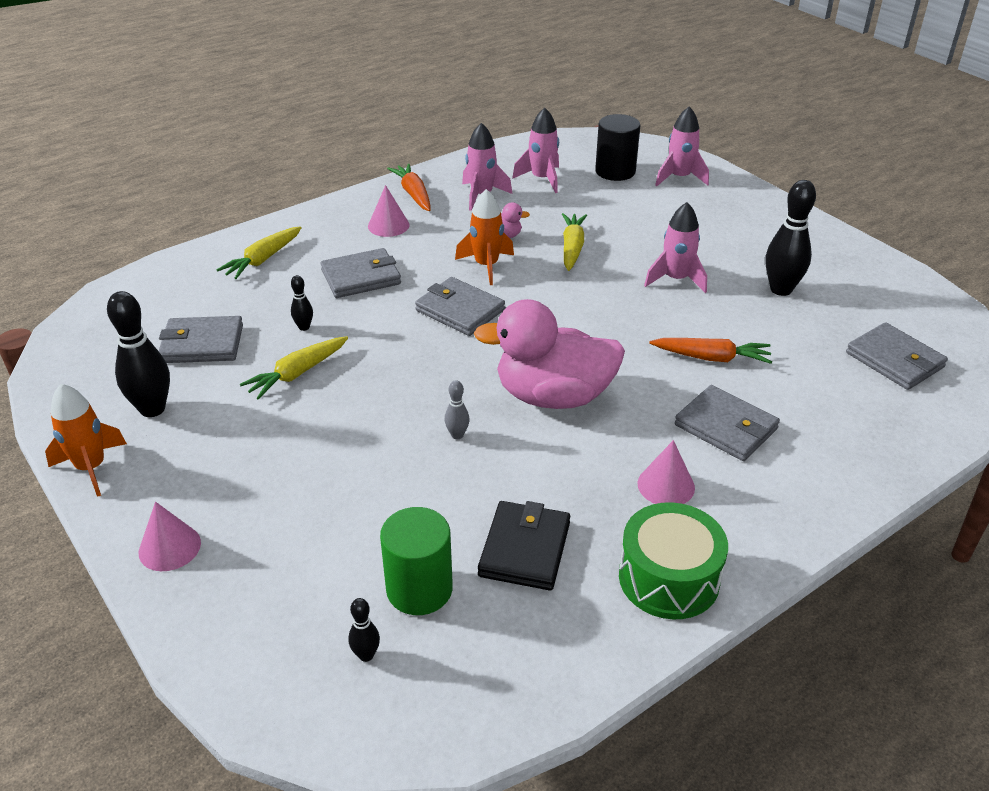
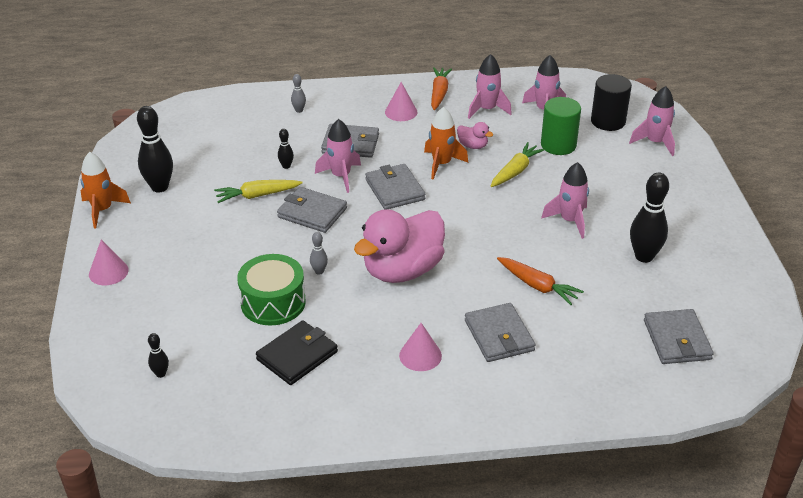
camera: 30 degrees right, 0 degrees up
grey wallet [159,316,243,363] -> grey wallet moved to [277,187,347,233]
yellow carrot [216,226,302,279] -> grey bowling pin [291,74,306,113]
green cylinder [380,507,453,615] -> green cylinder moved to [541,97,581,155]
pink duck [474,299,625,409] -> pink duck turned 75 degrees counterclockwise [354,209,445,283]
green drum [619,502,728,619] -> green drum moved to [237,254,306,325]
none -> pink rocket [315,119,361,193]

